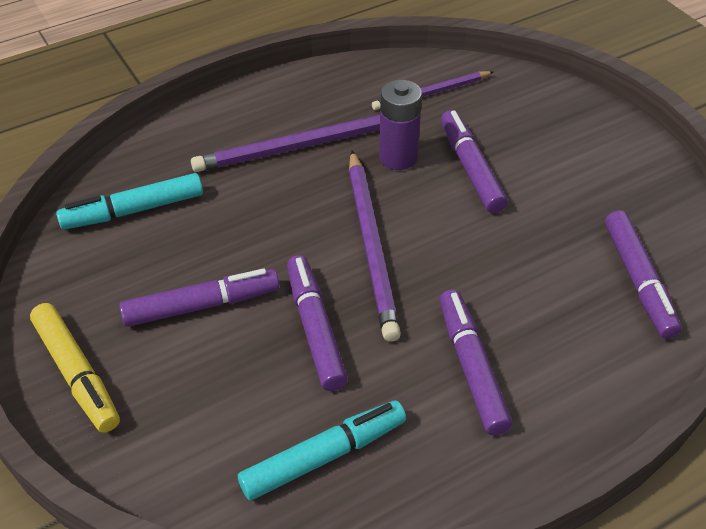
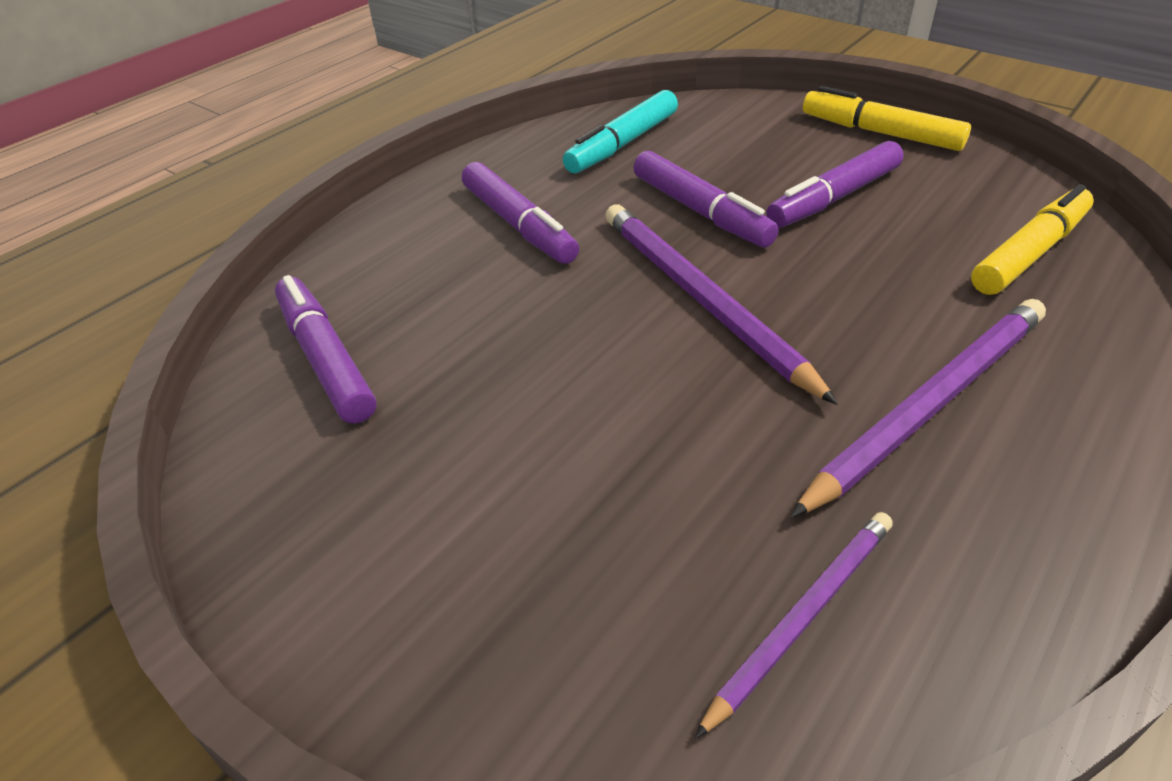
camera: 160 degrees right, 5 degrees down
turquoise marker [56,173,203,230] -> yellow marker [971,184,1094,295]
purple battery [379,80,422,170] -> none
purple marker [441,110,508,213] -> none

